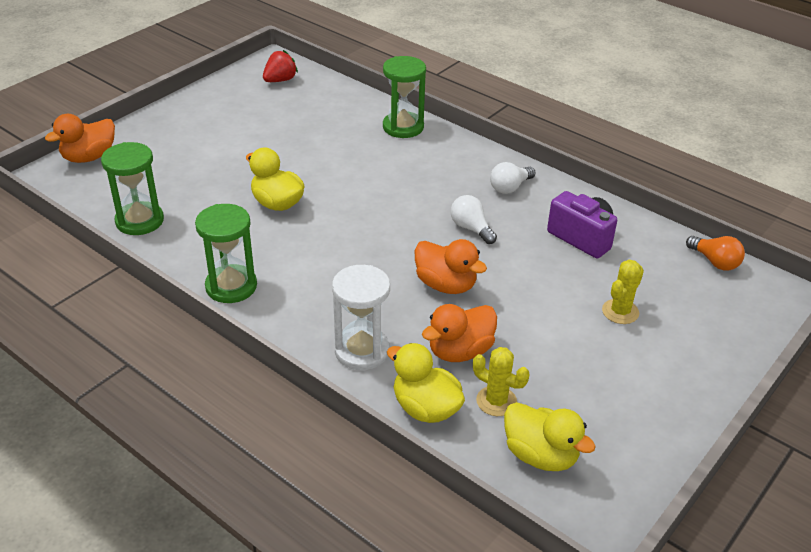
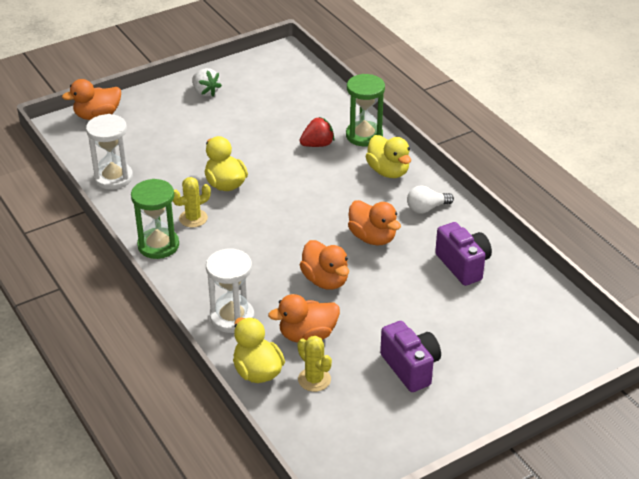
camera: 20 degrees right, 0 degrees up
green hourglass [101,142,164,235] -> white hourglass [86,114,133,190]
red strawberry [263,50,298,82] -> red strawberry moved to [300,117,334,147]
white light bulb [451,195,497,244] -> orange duck [348,200,401,246]
yellow duck [504,402,596,471] -> yellow duck moved to [365,135,411,178]
yellow cactus [602,260,644,324] -> yellow cactus moved to [173,177,211,228]
orange light bulb [686,236,745,271] -> none
none -> white strawberry [192,68,222,97]
none -> purple camera [380,321,441,392]

